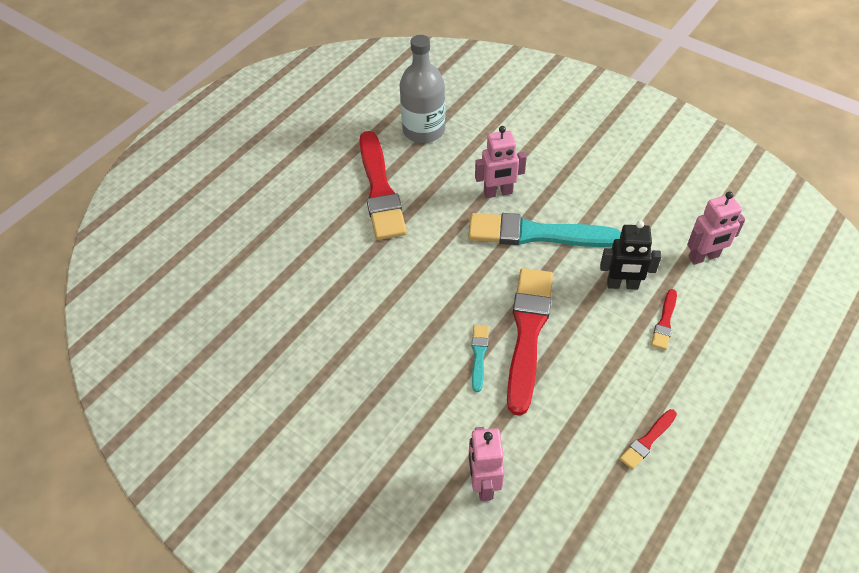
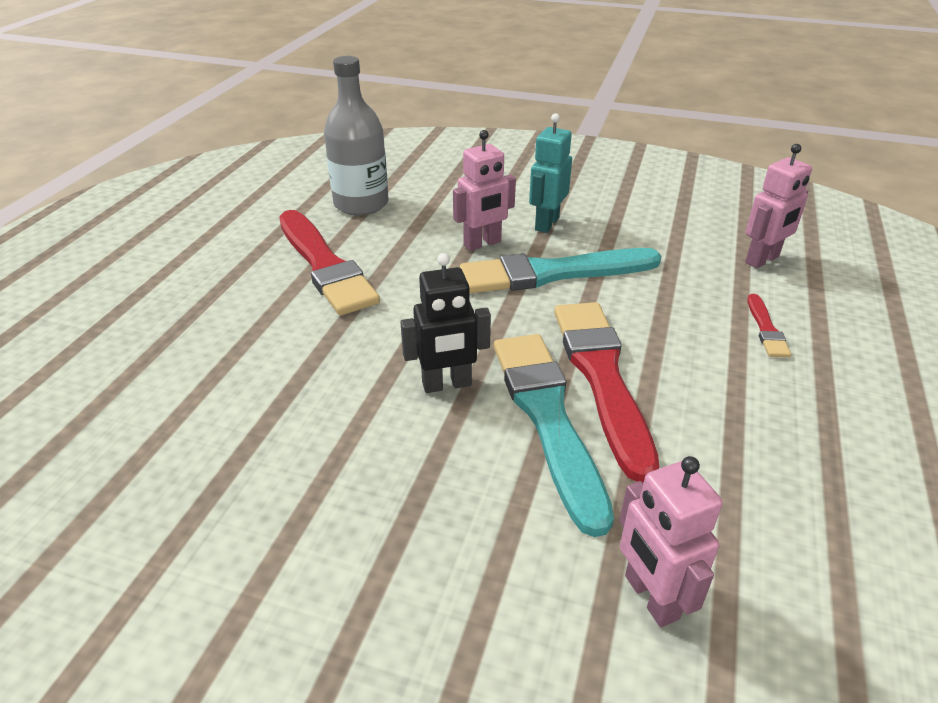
camera: 20 degrees left, 15 degrees down
turquoise brush [472,325,489,392] -> turquoise brush [494,334,614,537], size x2.25
black robot [600,221,662,290] -> black robot moved to [400,253,491,393]
red brush [619,409,677,470] -> none
none -> turquoise robot [529,113,572,233]

